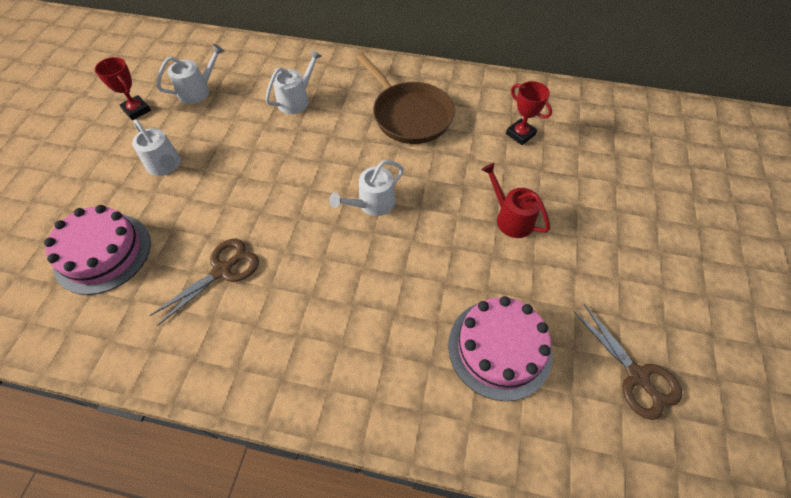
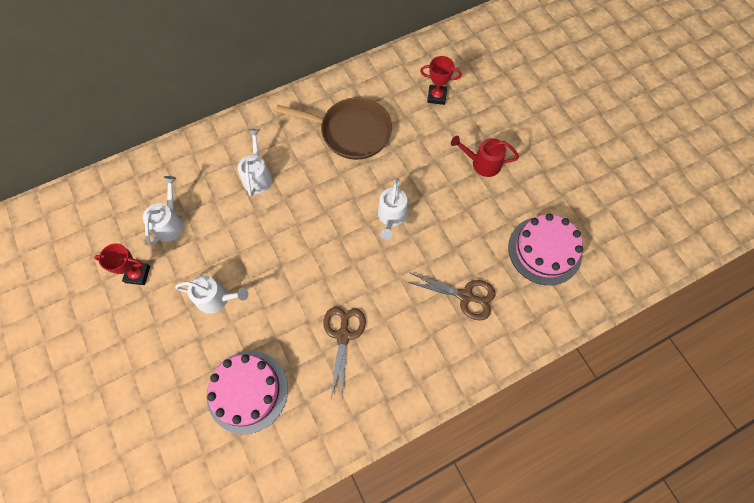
camera: 40 degrees left, 10 degrees up
brown scissors [573,304,683,420] -> brown scissors moved to [407,272,496,320]

